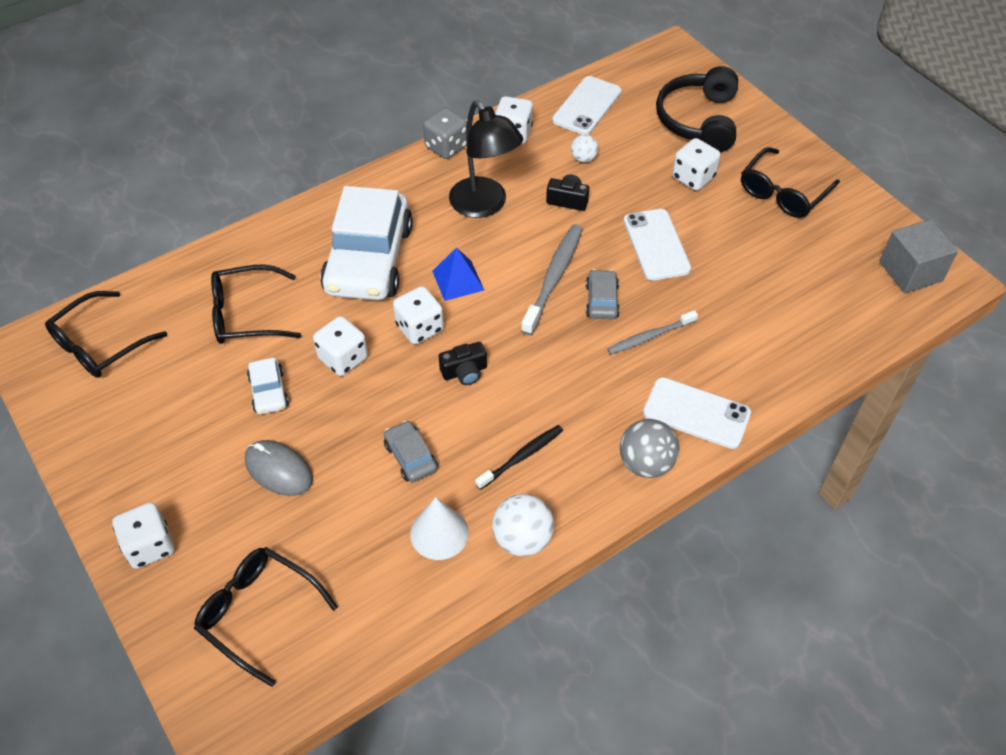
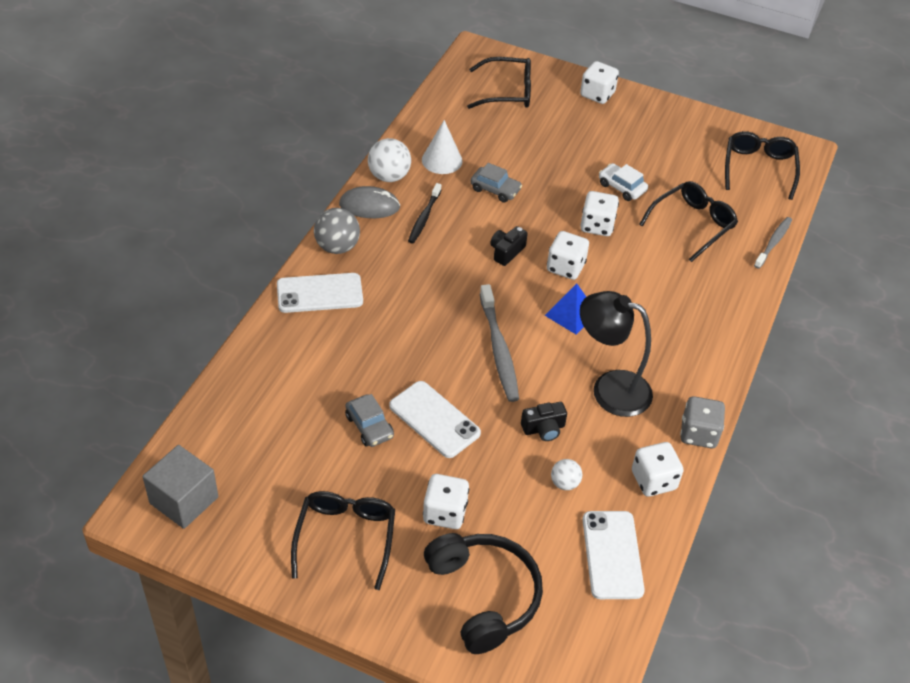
camera: 145 degrees right, 5 degrees down
grey mouse [245,440,313,496] -> grey mouse moved to [339,186,400,218]
white car [320,186,413,300] -> none
grey car [586,269,620,319] -> grey car moved to [345,394,394,447]
grey toothbrush [607,310,698,354] -> grey toothbrush moved to [754,217,792,269]

